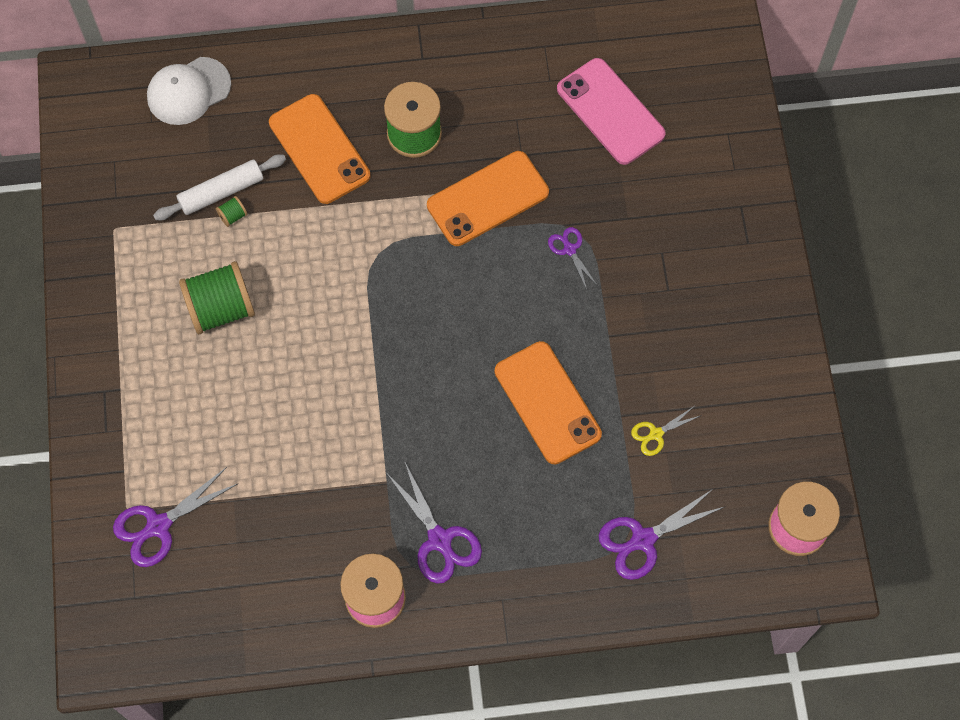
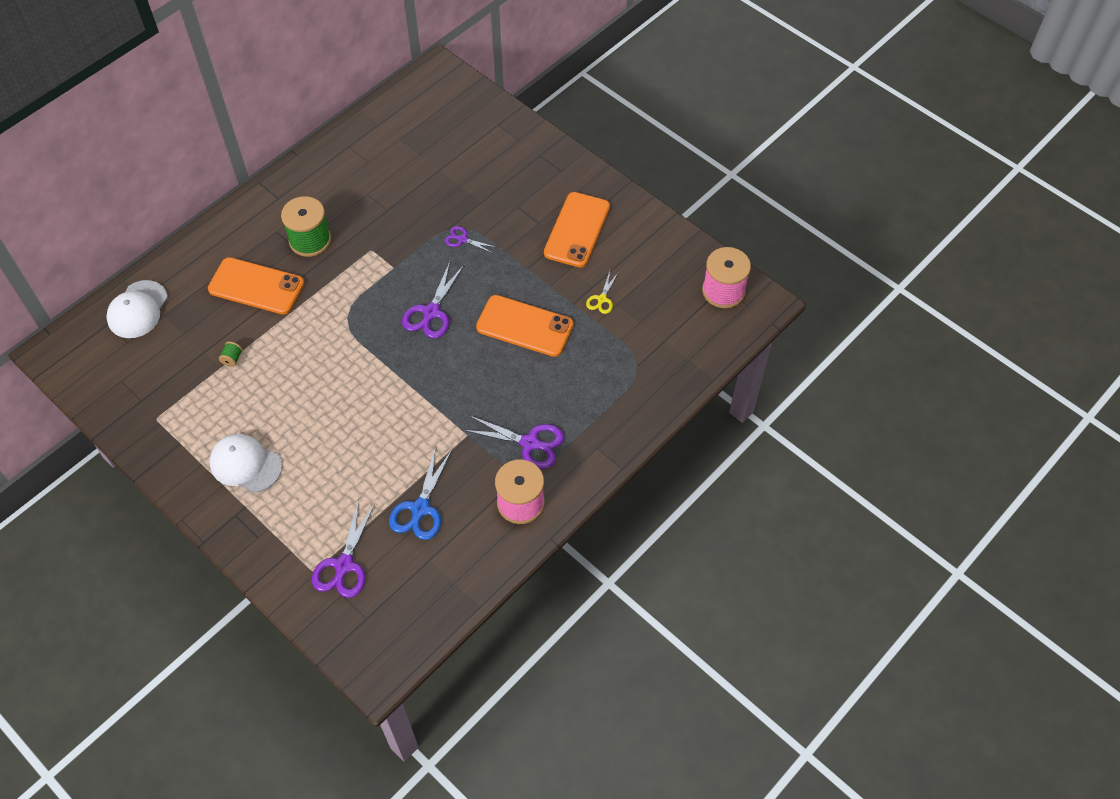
camera: 40 degrees left, 10 degrees down
white rolling pin [153,154,286,220] -> none
green spool [179,261,255,334] -> none
orange phone [427,151,549,246] -> orange phone moved to [544,192,610,267]
pink phone [557,58,666,165] -> none
purple scissors [598,489,726,580] -> purple scissors moved to [402,262,464,338]
none -> white cap [209,434,282,493]
none -> blue scissors [389,446,452,540]

